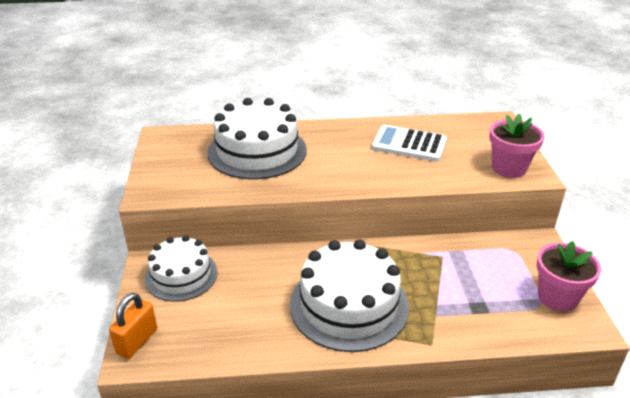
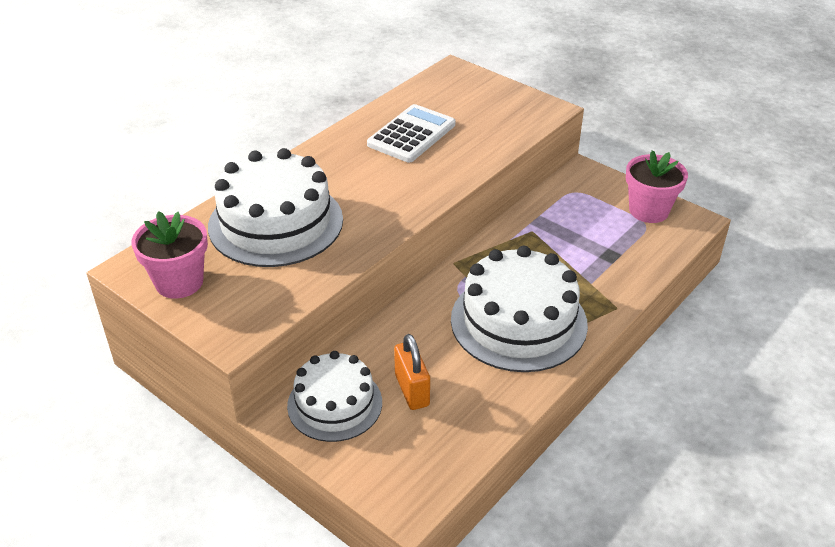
camera: 45 degrees left, 5 degrees up
orange padlock [109,293,157,359] -> orange padlock moved to [394,334,430,410]
white calculator [371,125,447,162] -> white calculator turned 150 degrees clockwise [367,104,455,162]
pink flower pot [489,113,545,178] -> pink flower pot moved to [132,211,208,298]

